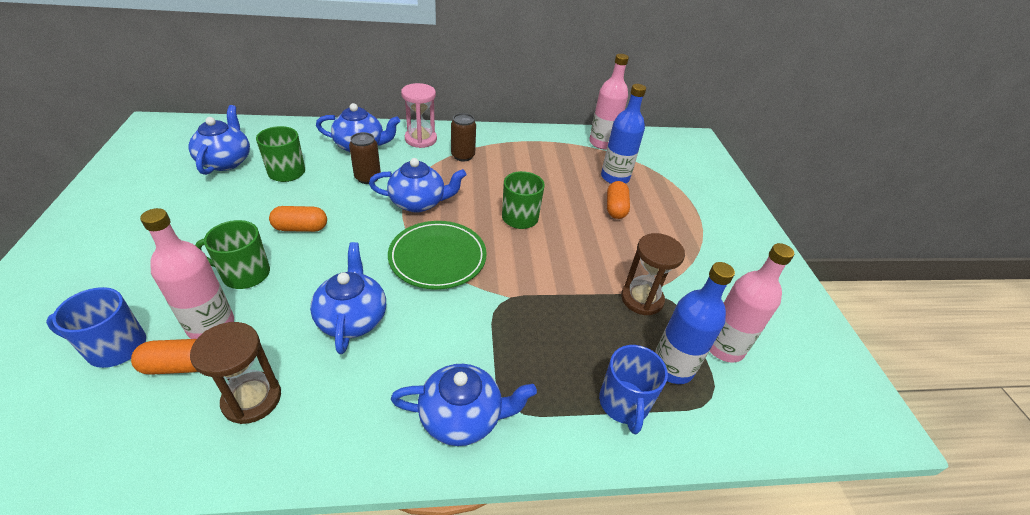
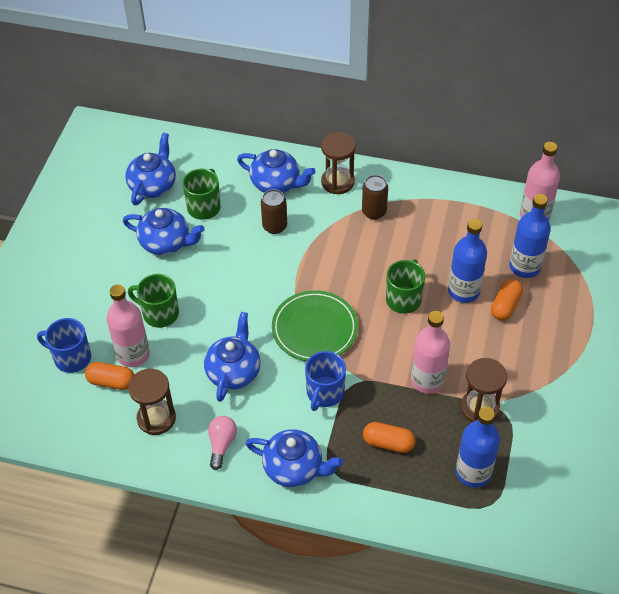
camera: 25 degrees right, 10 degrees up
orange capsule [269,206,327,232] -> orange capsule moved to [363,422,416,453]
blue teapot [369,158,466,213] -> blue teapot moved to [123,208,205,255]
pink hourglass [401,83,437,148] -> brown hourglass [321,132,356,194]
blue mug [599,345,668,434] -> blue mug moved to [305,351,346,411]
pink bottle [710,243,794,363] -> pink bottle moved to [411,311,450,394]
none -> pink light bulb [208,416,237,470]
none -> blue bottle [448,219,487,303]

